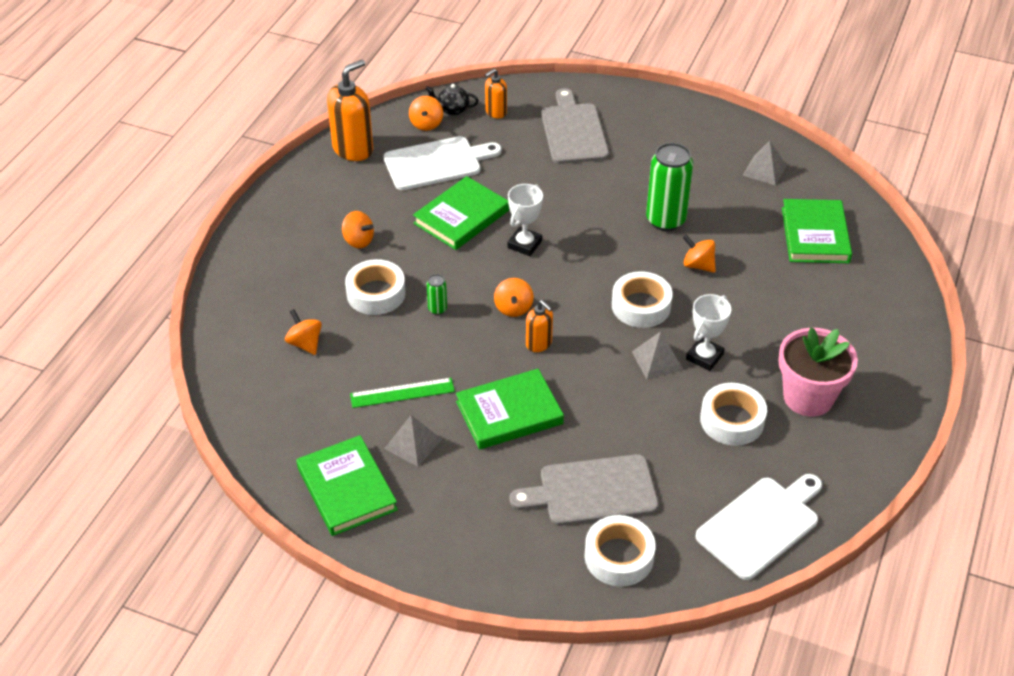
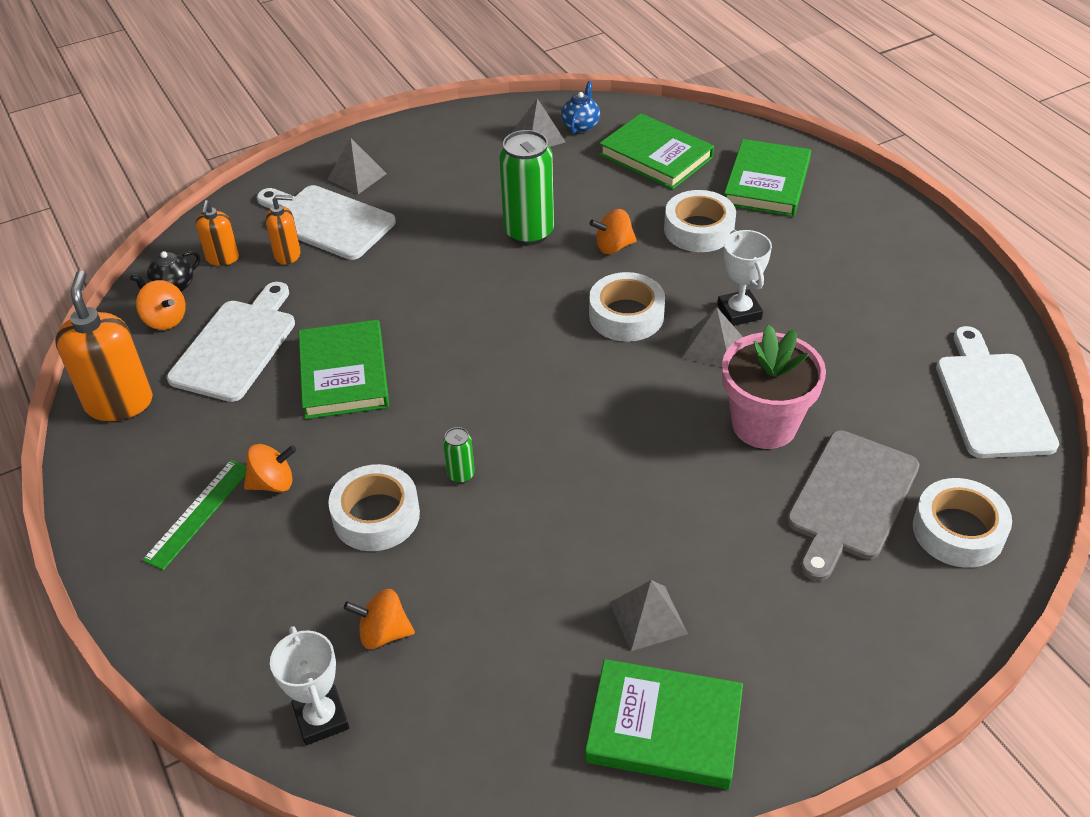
camera: 50 degrees left, 0 degrees up
green ruler [350,378,455,408] -> green ruler moved to [142,460,247,570]
green book [456,369,564,450] -> green book moved to [724,139,811,217]
orange spinning top [494,278,534,317] -> none
white trophy [508,184,543,256] -> white trophy moved to [270,626,349,745]
orange soap dispenser [526,300,553,352] -> orange soap dispenser moved to [265,195,301,264]
grey cutting board [541,88,609,164] -> white cutting board [257,185,396,260]
white tape [700,383,767,446] -> white tape moved to [664,190,736,252]
pink flower pot [778,327,858,417] -> pink flower pot moved to [722,325,826,449]
none -> grey pyramid [327,138,387,194]
none -> blue teapot [561,81,600,133]

